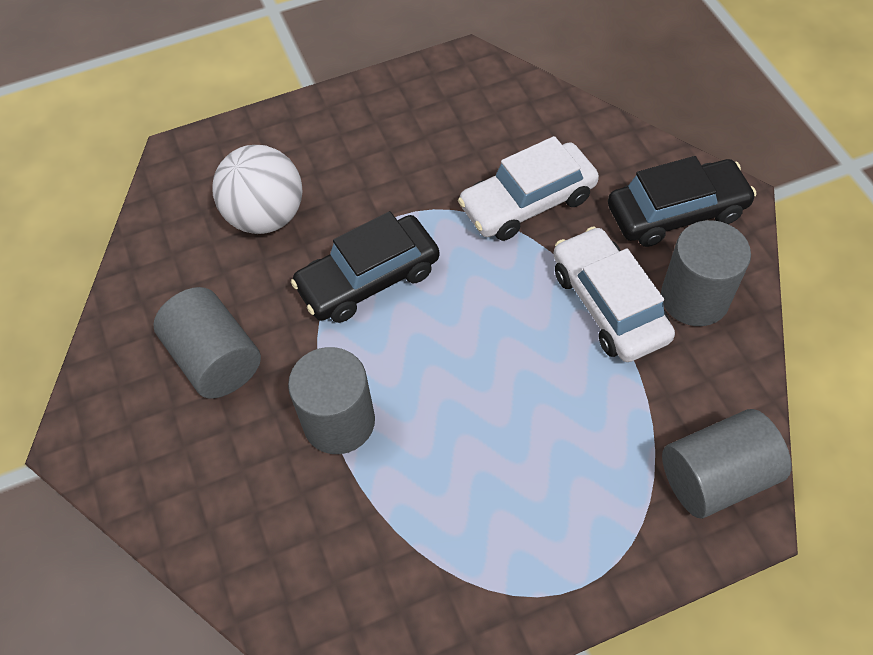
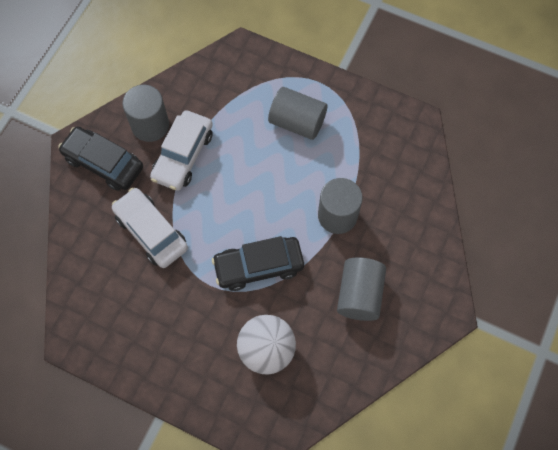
camera: 135 degrees left, 10 degrees up
black car [291,211,440,323] -> black car turned 150 degrees clockwise [212,236,304,291]
white car [458,136,599,241] -> white car turned 150 degrees counterclockwise [112,188,188,268]
grey cylinder [662,409,792,518] -> grey cylinder moved to [268,87,327,140]

